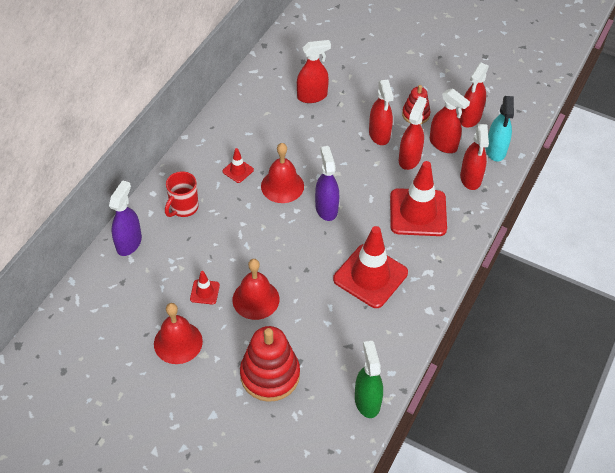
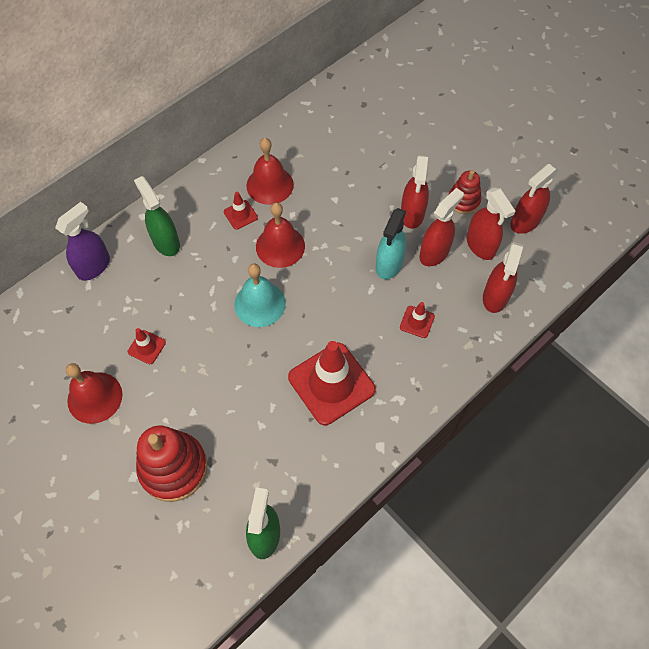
camera: 20 degrees right, 10 degrees up
red mug [165,171,198,217] -> green spray bottle [134,176,180,256]
red bell [232,259,279,320] -> red bell moved to [246,138,294,205]
red spray bottle [297,40,331,103] -> none
purple spray bottle [315,146,339,221] -> none
red traffic cone [390,161,447,236] -> red traffic cone [400,302,435,338], size x0.45
turquoise spray bottle [486,96,514,161] -> turquoise spray bottle moved to [376,208,406,279]
none -> turquoise bell [234,263,286,327]

